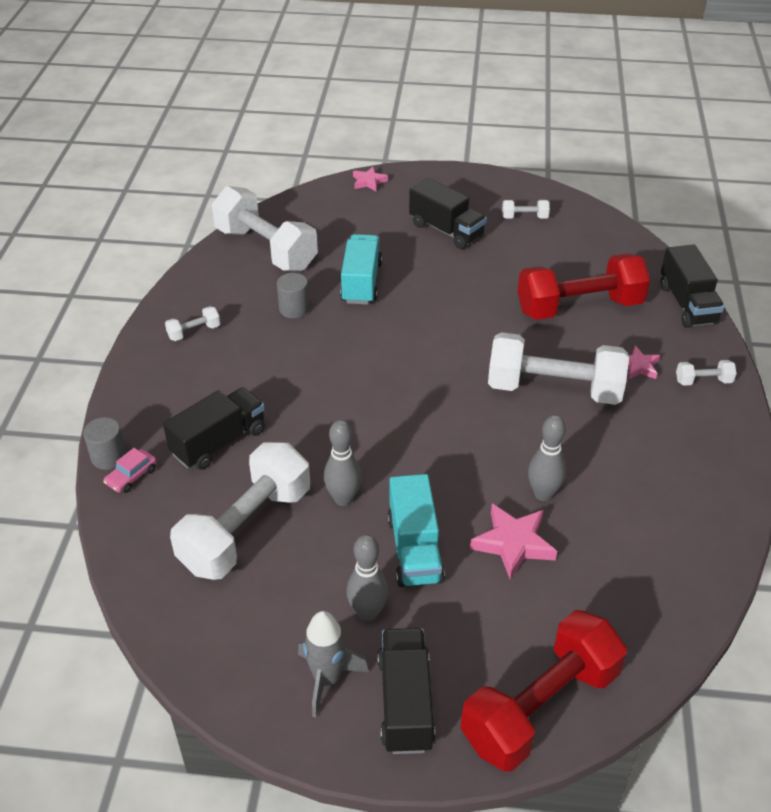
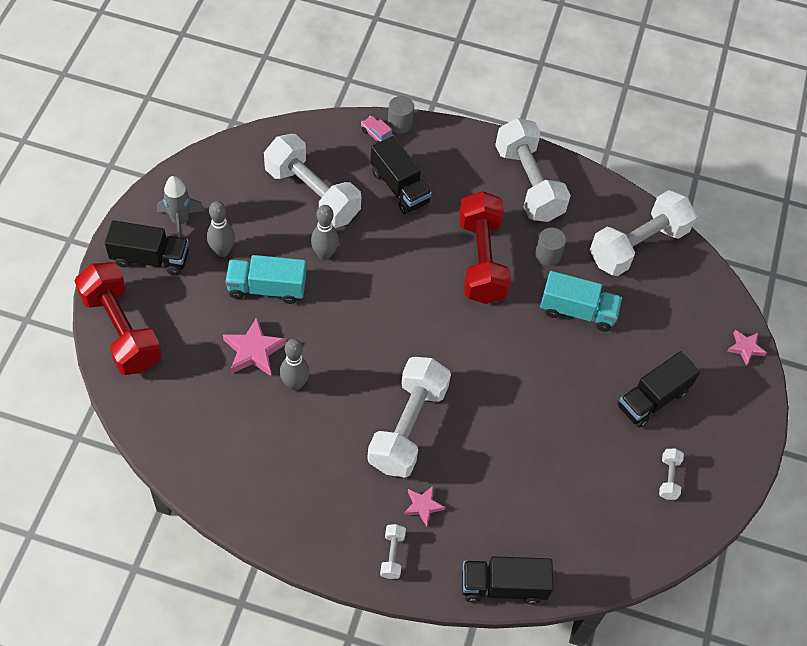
camera: 95 degrees right, 15 degrees up
white dumbbell [165,306,221,341] -> white dumbbell [495,118,571,222], size x2.41
red dumbbell [518,253,650,320] -> red dumbbell moved to [459,191,511,304]

